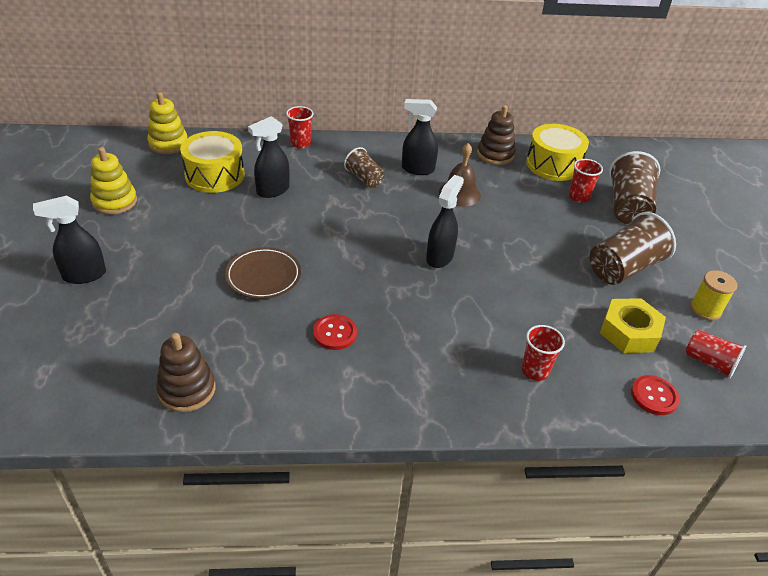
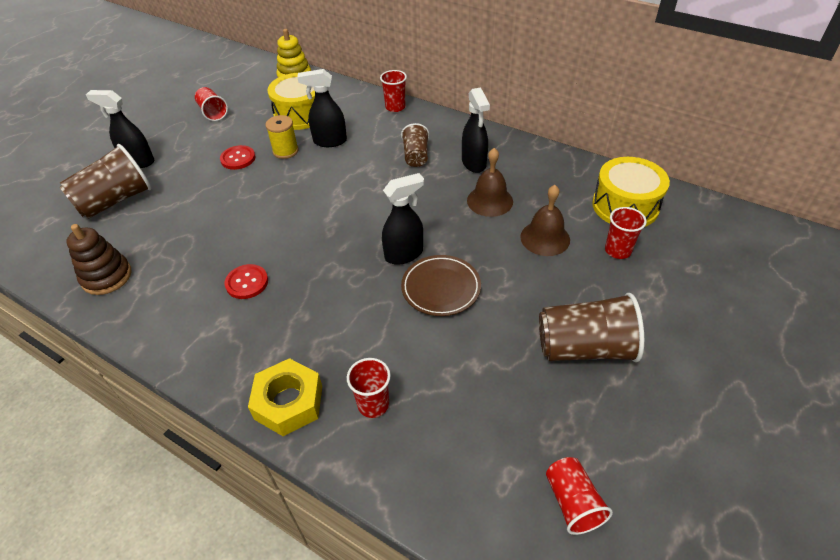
camera: 40 degrees right, 5 degrees up
yellow stacking toy [90,147,137,215] -> red cup [195,87,228,121]
brown plate [225,247,301,299] -> brown plate moved to [401,255,481,316]
black spray bottle [402,99,438,175] -> black spray bottle turned 150 degrees counterclockwise [462,87,490,173]
brown stacking toy [477,105,516,165] -> none
yellow nut [600,298,666,353] -> yellow nut moved to [248,358,322,436]
brown cup [609,151,661,224] -> brown cup moved to [59,144,152,219]
red button [631,375,680,415] -> red button moved to [220,145,256,170]
yellow spool [690,270,738,321] -> yellow spool moved to [266,115,299,159]
none -> brown bell [520,185,570,256]

